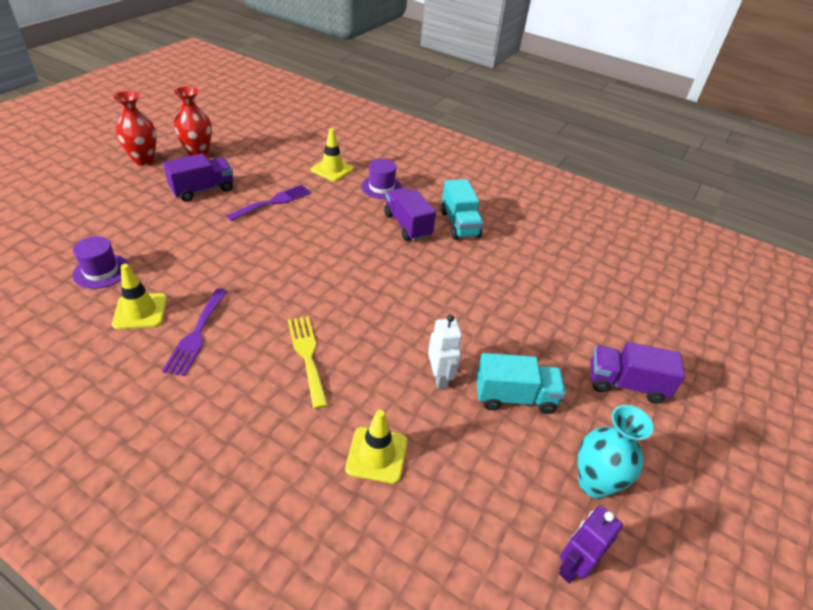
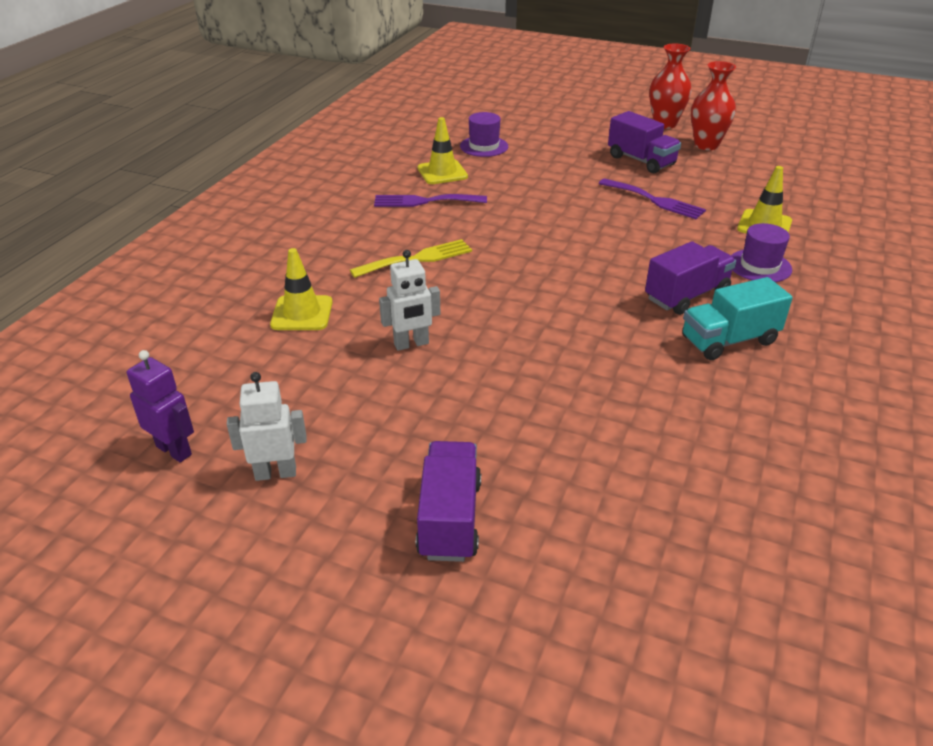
camera: 85 degrees right, 5 degrees down
turquoise truck [476,353,566,414] -> none
turquoise vase [578,405,654,499] -> white robot [227,372,307,481]

